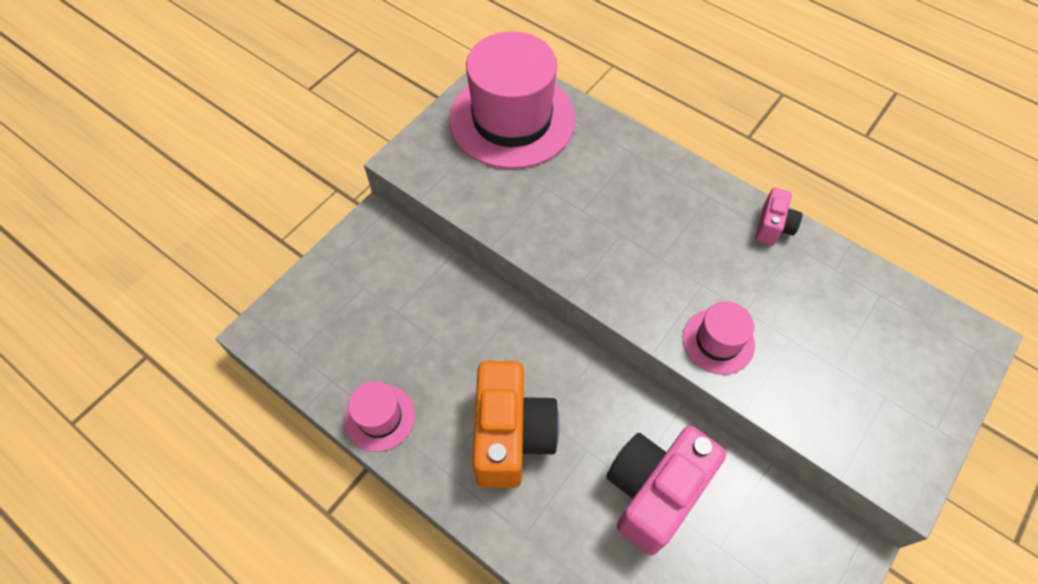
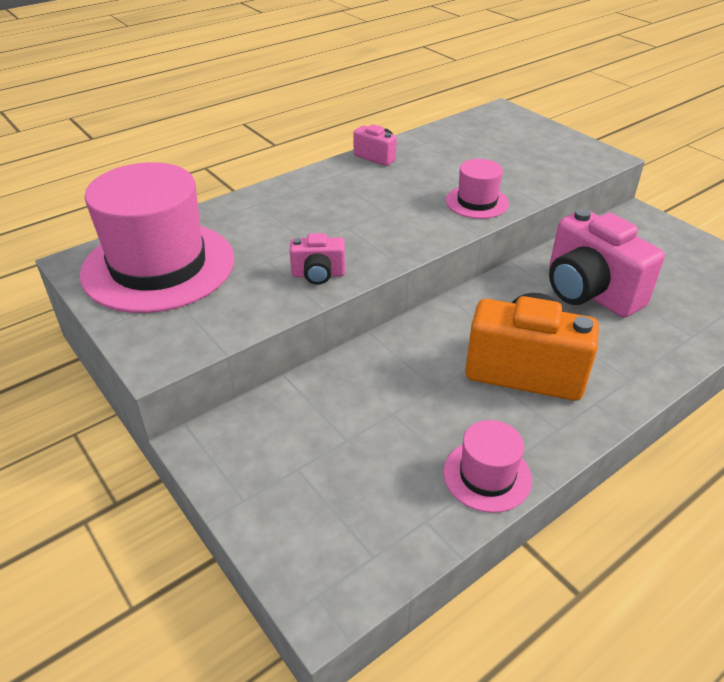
camera: 75 degrees left, 20 degrees down
none -> pink camera [290,233,345,285]

